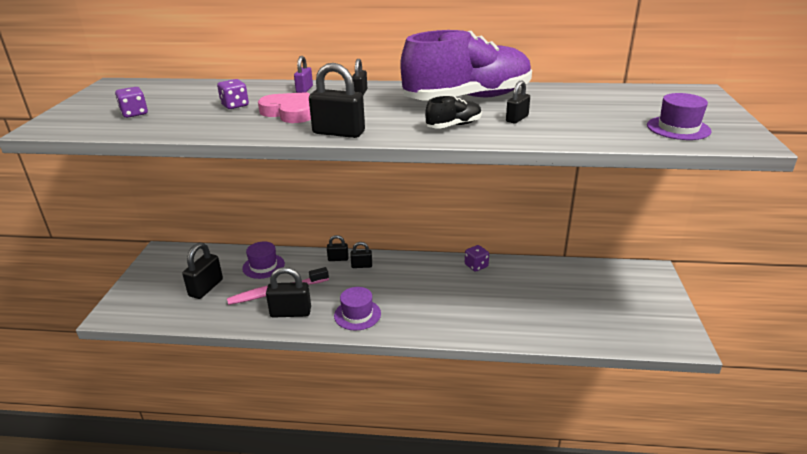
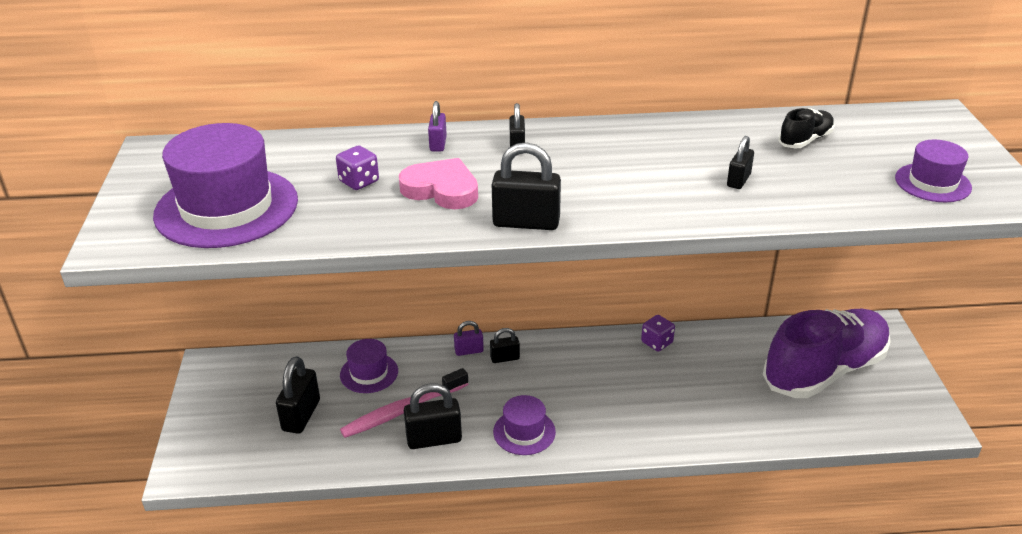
camera: 10 degrees left, 5 degrees up
purple dice [115,87,148,118] -> purple hat [153,123,298,248]
black padlock [327,235,349,261] -> purple padlock [454,321,484,356]
purple shoe [400,30,532,101] -> purple shoe moved to [763,309,891,398]
black shoe [425,96,482,128] -> black shoe moved to [779,108,835,149]

